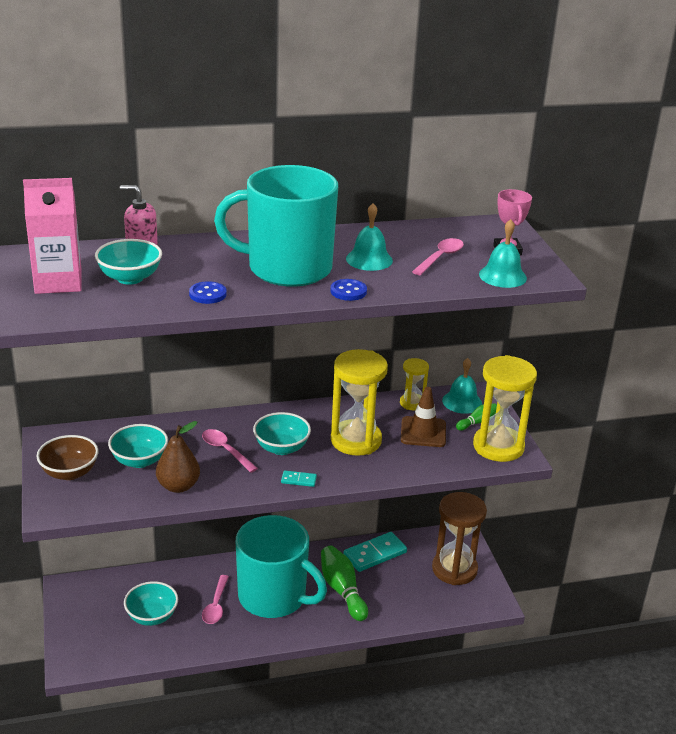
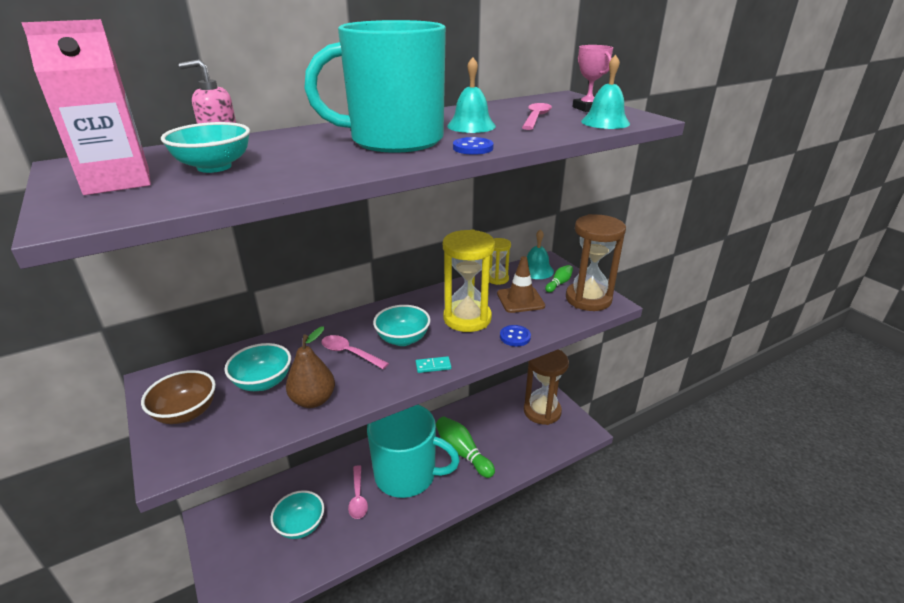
camera: 15 degrees left, 0 degrees up
blue button [189,281,227,304] -> blue button moved to [500,325,531,347]
turquoise domino [343,532,407,572] -> none
yellow hourglass [473,355,537,462] -> brown hourglass [566,214,626,311]

